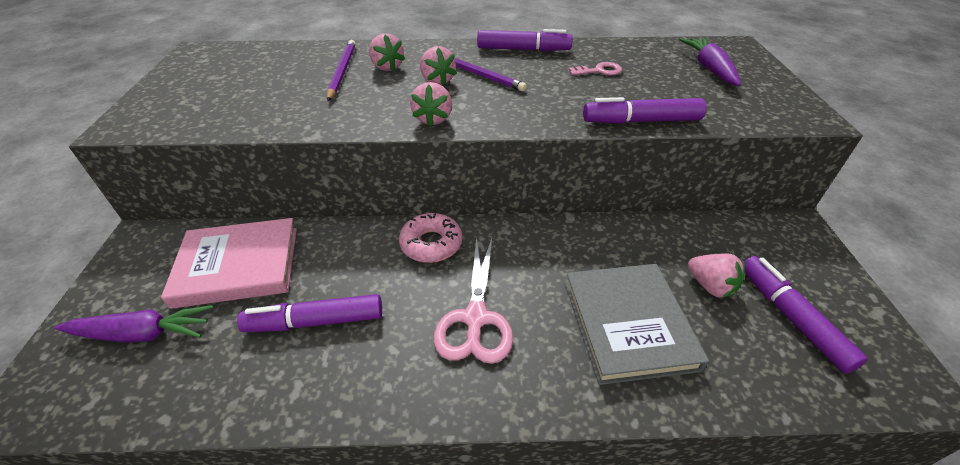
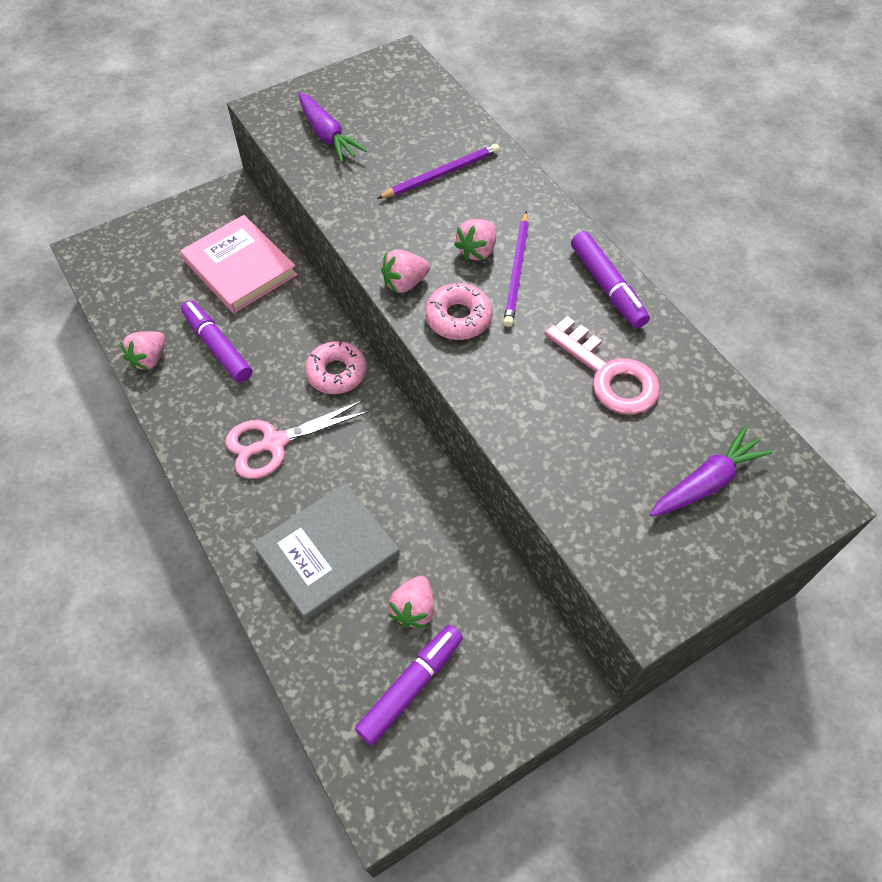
camera: 60 degrees right, 15 degrees up
purple carrot [54,305,213,343] -> purple carrot moved to [298,92,367,163]
pink strawberry [369,33,405,71] -> pink strawberry moved to [120,331,165,371]
pink key [569,62,622,76] -> pink key [545,316,660,415], size x1.94
purple marker [583,97,706,124] -> none
none -> pink donut [425,282,493,340]

